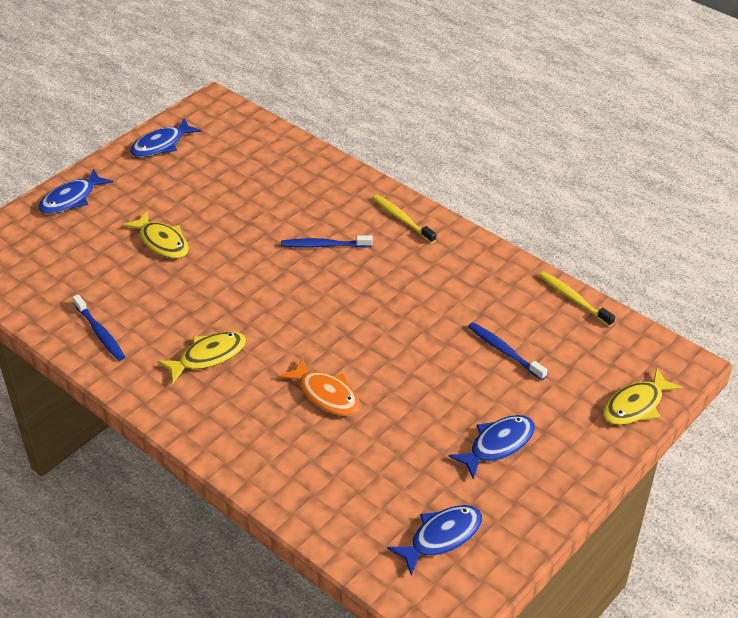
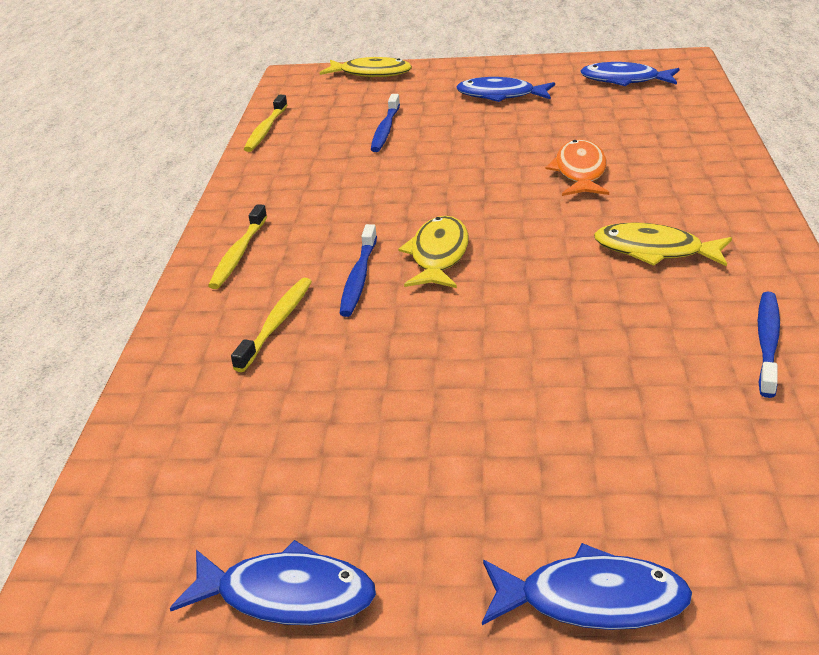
camera: 125 degrees left, 10 degrees down
yellow fish [122,211,189,259] -> yellow fish moved to [398,216,469,288]
blue toothbrush [281,235,373,248] -> blue toothbrush turned 45 degrees clockwise [339,224,377,317]
none -> yellow toothbrush [231,278,312,372]

